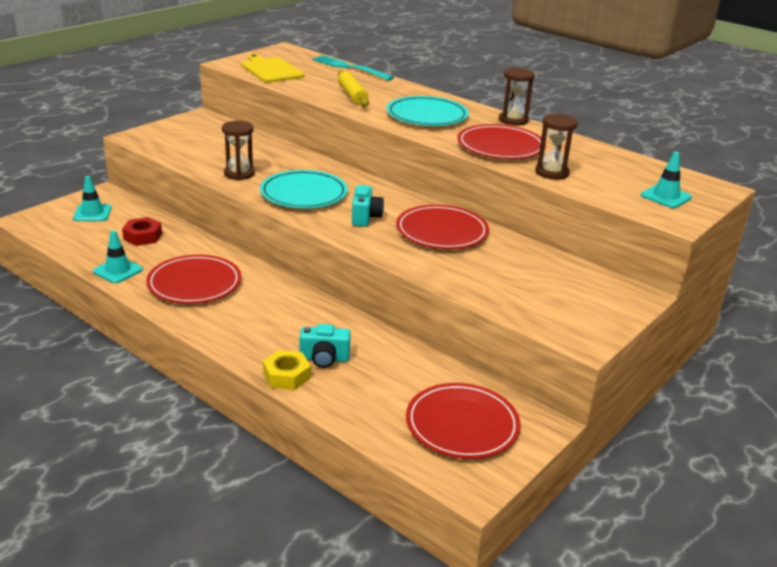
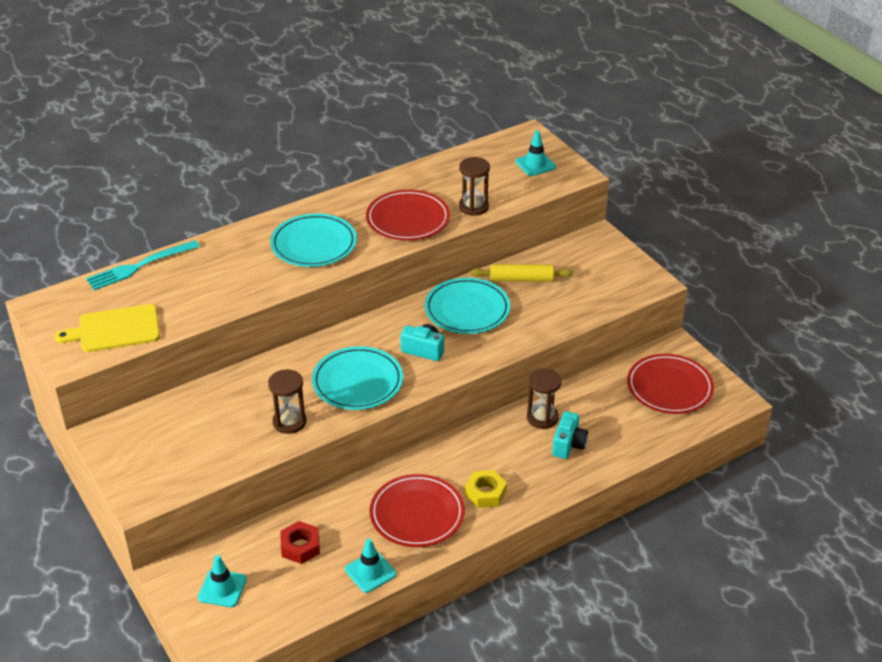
camera: 70 degrees left, 10 degrees up
yellow nut [263,350,311,390] -> yellow nut moved to [465,470,507,508]
yellow rolling pin [338,71,369,107] -> yellow rolling pin moved to [471,264,573,282]
red plate [396,205,489,249] -> turquoise plate [425,278,510,334]
brown hourglass [499,67,535,126] -> brown hourglass moved to [527,368,561,429]

